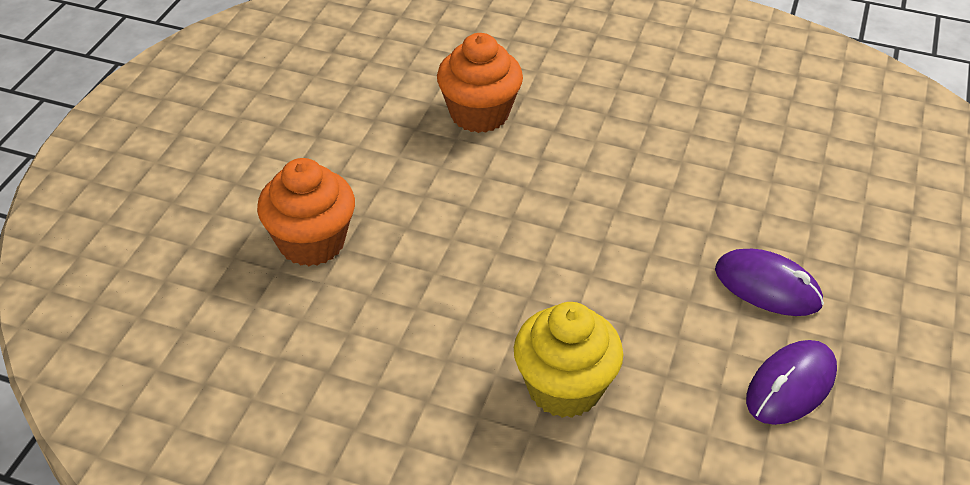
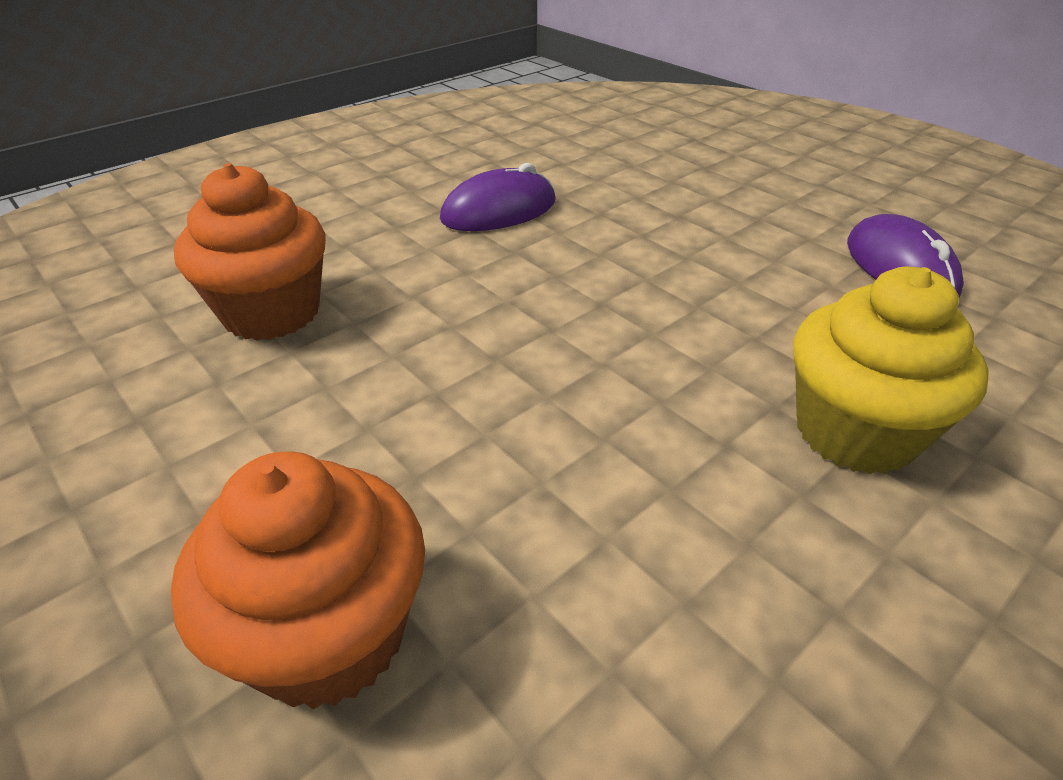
camera: 60 degrees left, 5 degrees down
purple mouse [715,249,824,316] -> purple mouse moved to [440,163,556,231]

